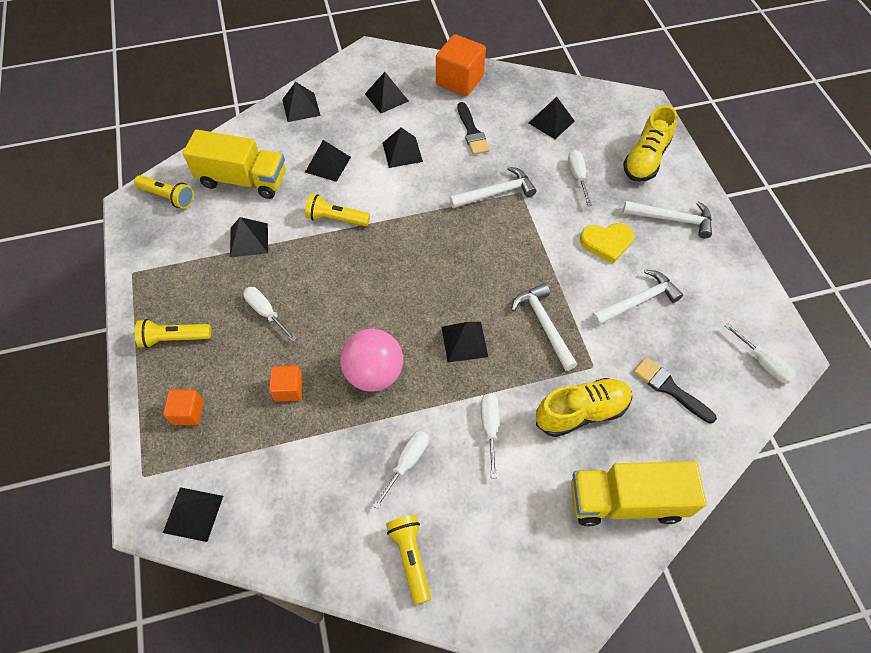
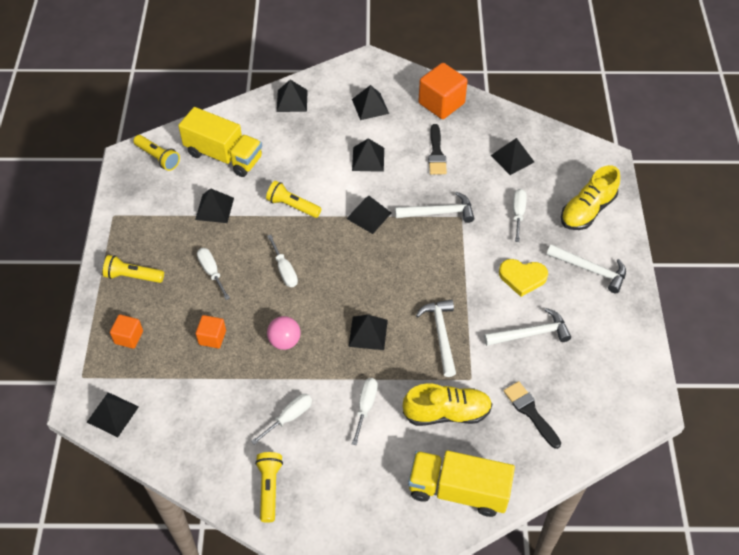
camera: 15 degrees right, 5 degrees down
black pyramid [305,140,351,182] -> black pyramid moved to [346,196,391,234]
pink ball [340,329,403,392] -> pink ball [267,316,301,350], size x0.64
white screwdriver [724,323,796,384] -> white screwdriver moved to [267,235,298,287]

